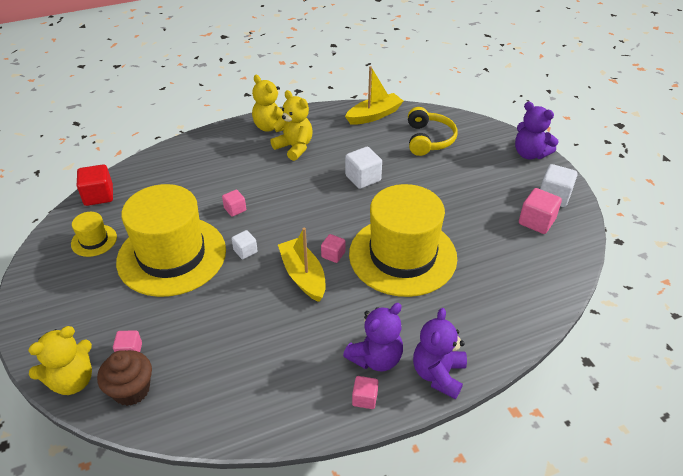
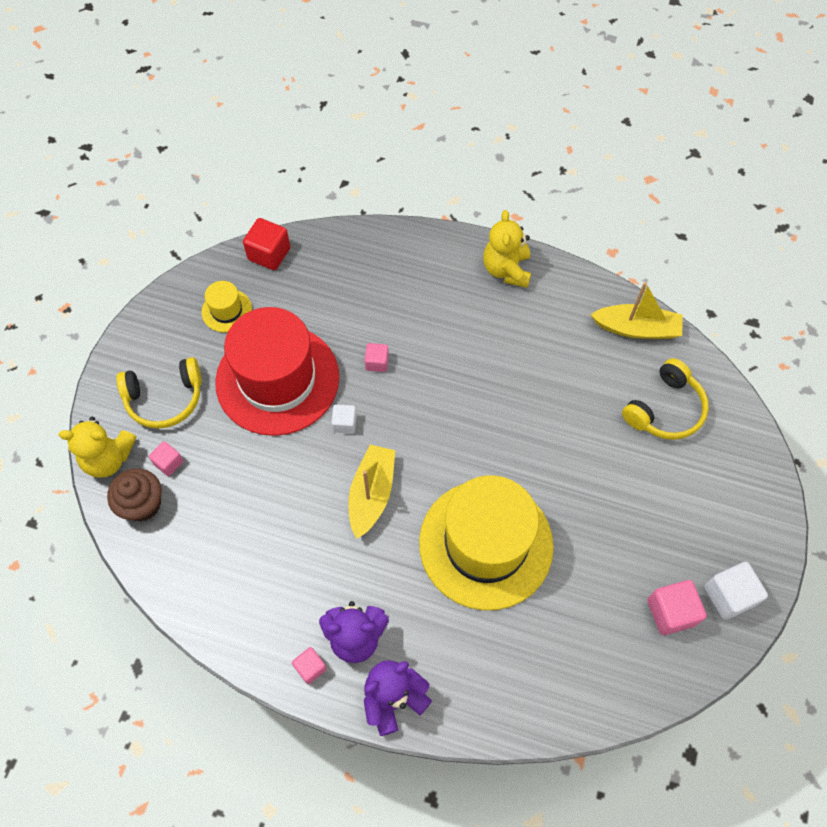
camera: 40 degrees right, 20 degrees up
yellow hat [116,184,226,297] -> red hat [215,307,339,436]
yellow teddy bear [270,90,313,161] -> none
pink cube [321,234,345,263] -> none
white cube [345,147,382,189] -> none
purple teddy bear [515,102,558,159] -> none
none -> yellow headphones [116,357,202,429]

